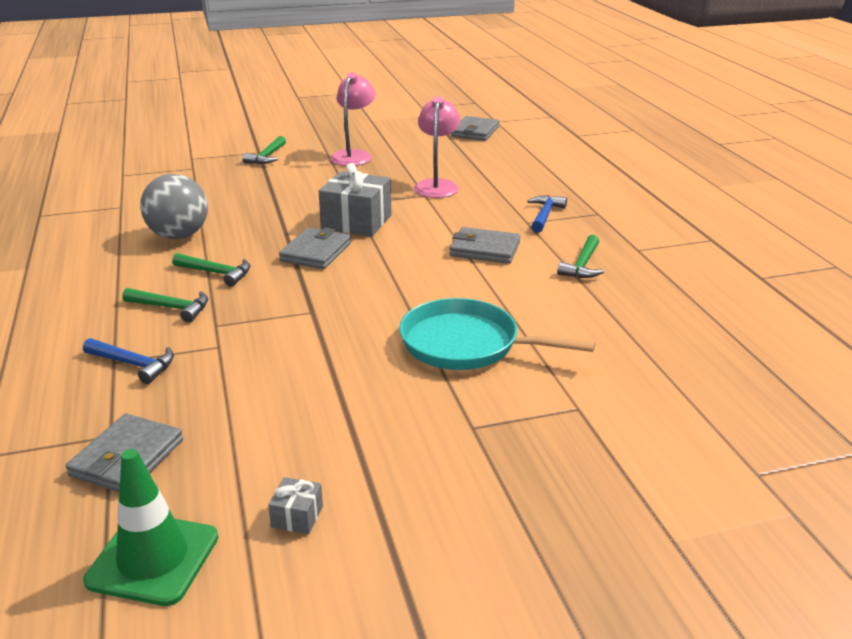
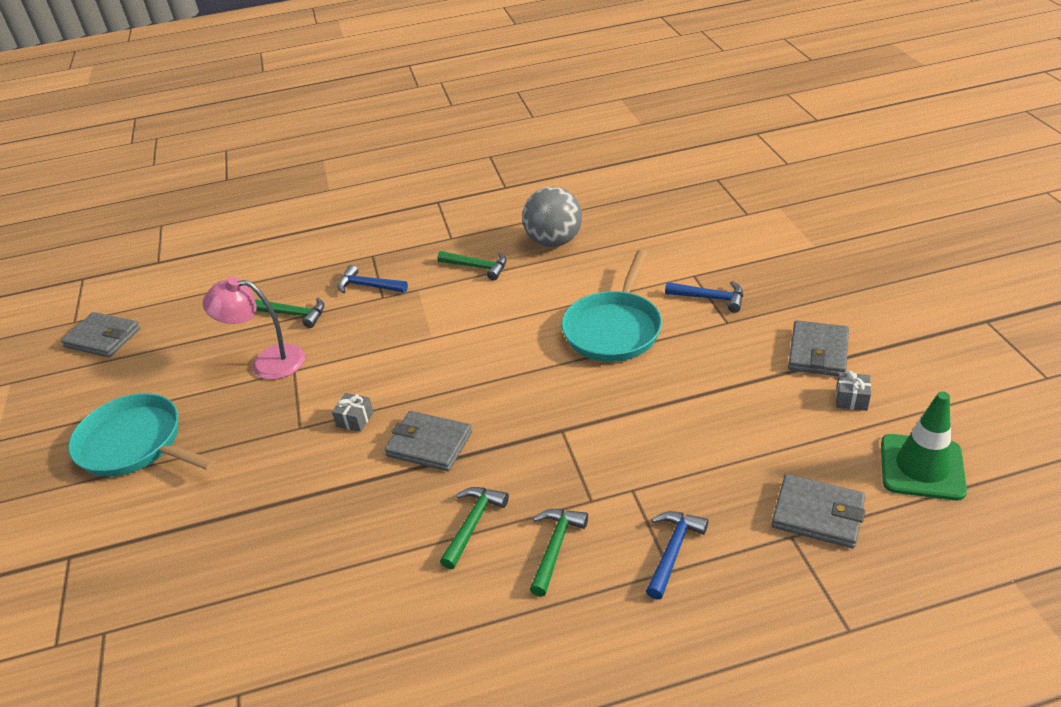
camera: 85 degrees left, 10 degrees up
grey ball [140,174,208,239] -> grey ball moved to [522,187,582,247]
green hammer [243,136,286,164] -> green hammer moved to [255,298,324,328]
grey gift [319,163,391,237] -> grey gift [332,393,374,432], size x0.44
pink lamp [330,72,376,166] -> turquoise pan [68,393,216,477]
grey wallet [450,227,520,264] -> grey wallet moved to [788,320,849,376]
none -> blue hammer [665,281,743,313]

